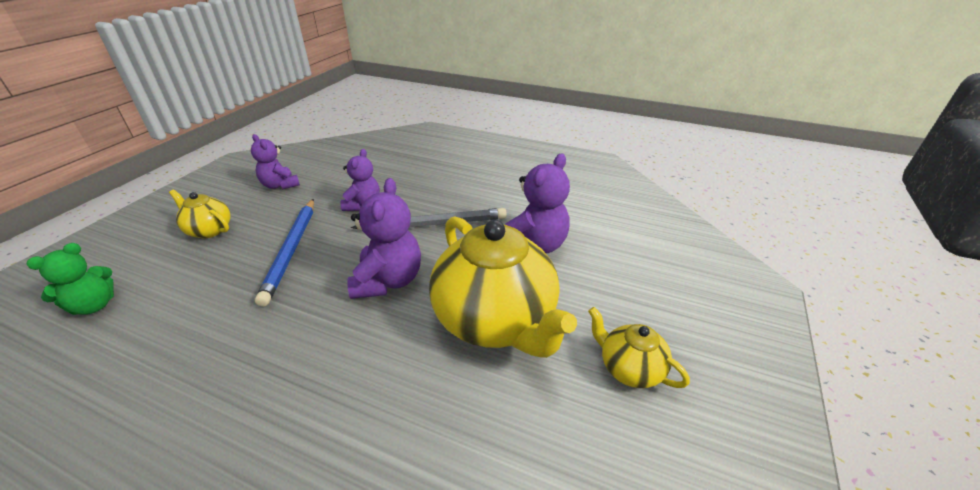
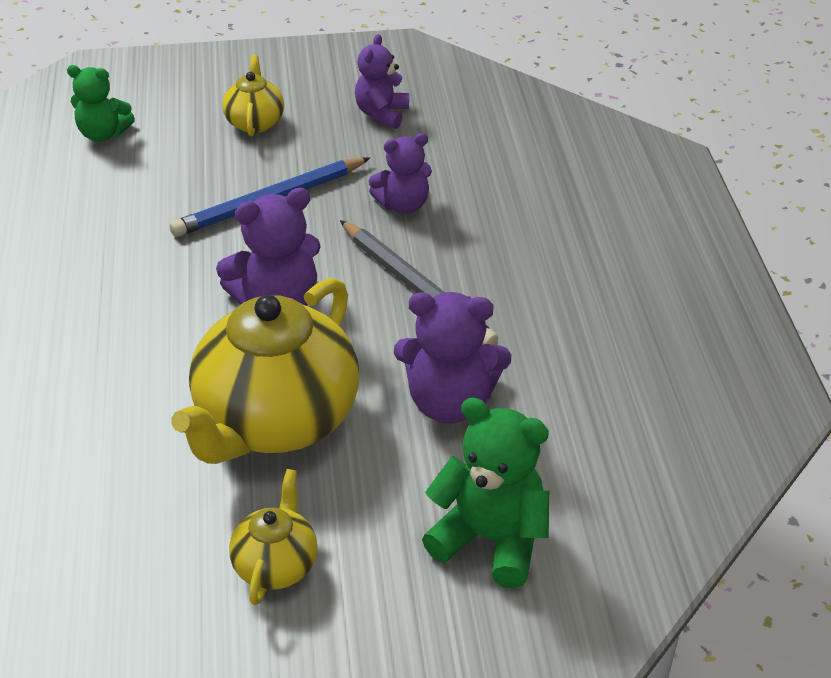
camera: 60 degrees right, 5 degrees up
none -> green teddy bear [422,397,549,588]

